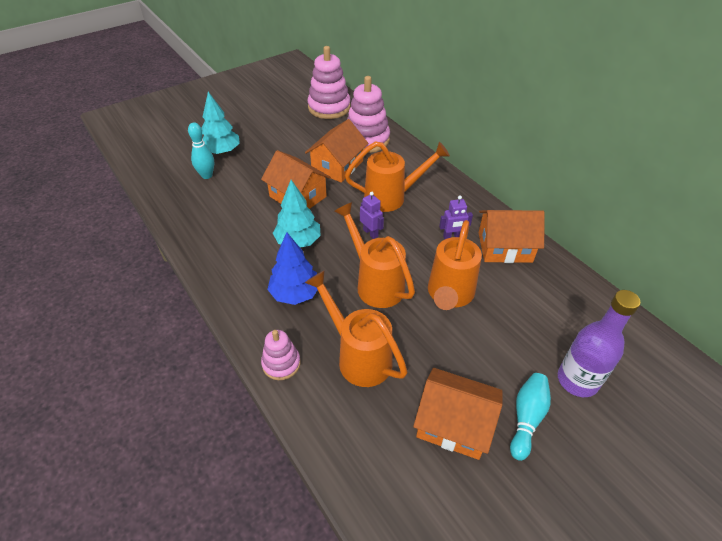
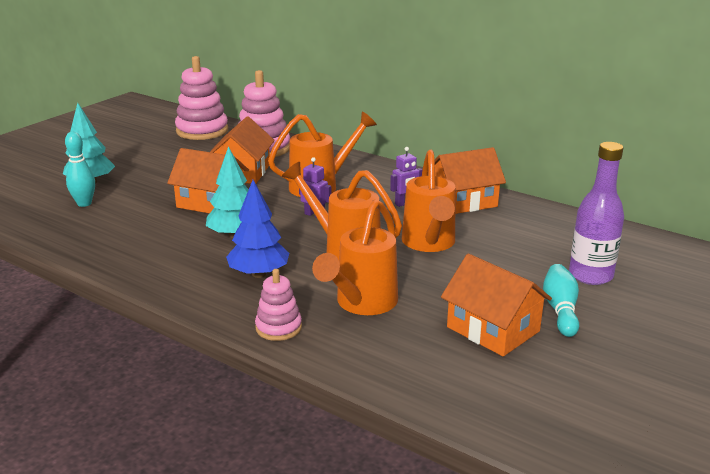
camera: 20 degrees left, 20 degrees down
orange watering can [305,270,408,387] -> orange watering can turned 90 degrees counterclockwise [312,199,398,315]
orange house [413,368,502,460] -> orange house turned 45 degrees clockwise [441,254,552,357]

